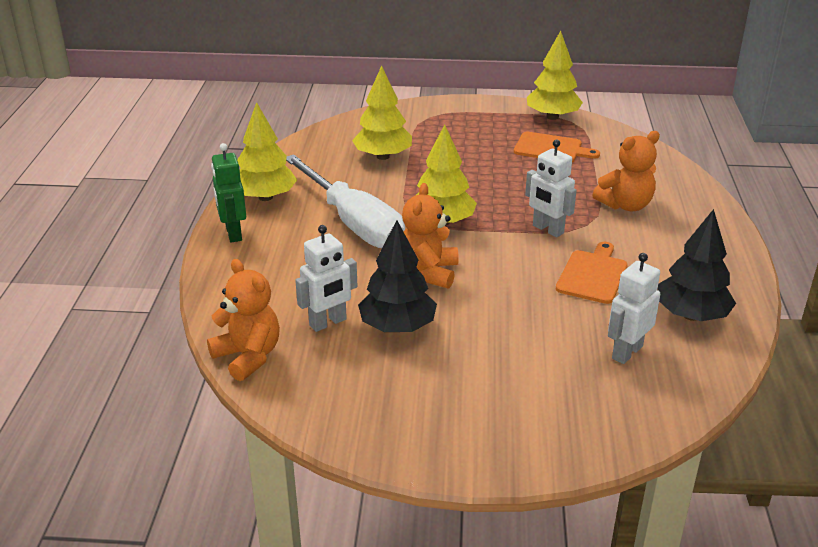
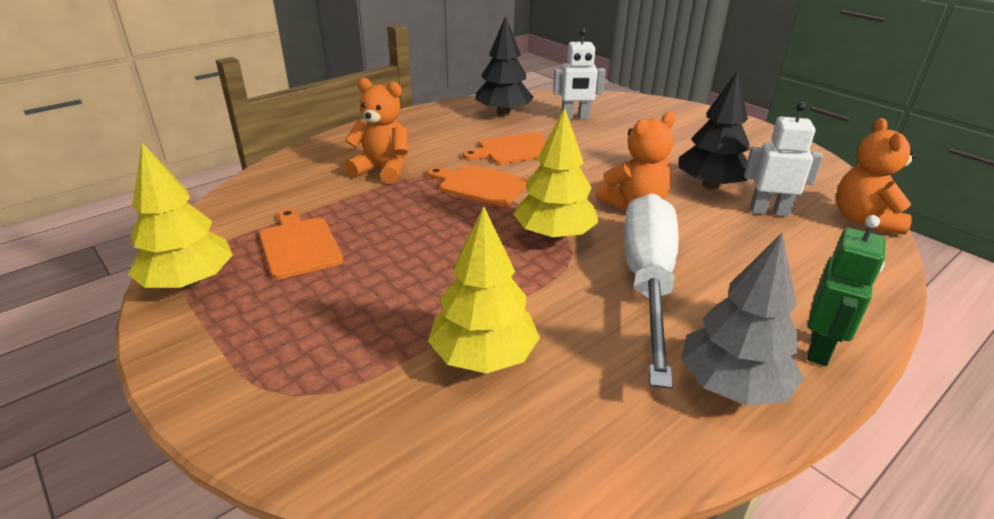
camera: 135 degrees left, 0 degrees up
yellow tree [237,102,297,201] -> grey tree [681,233,804,406]
white robot [525,139,577,237] -> orange cutting board [427,165,528,207]

